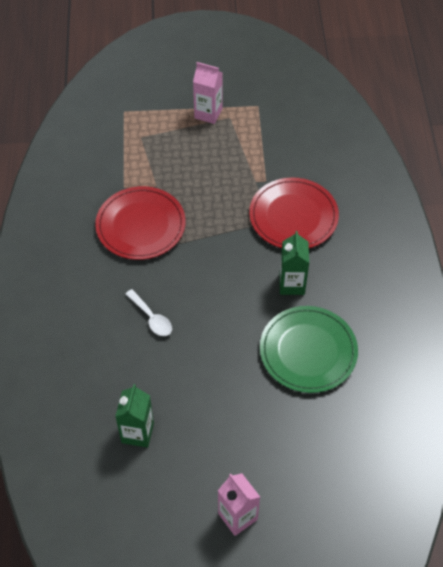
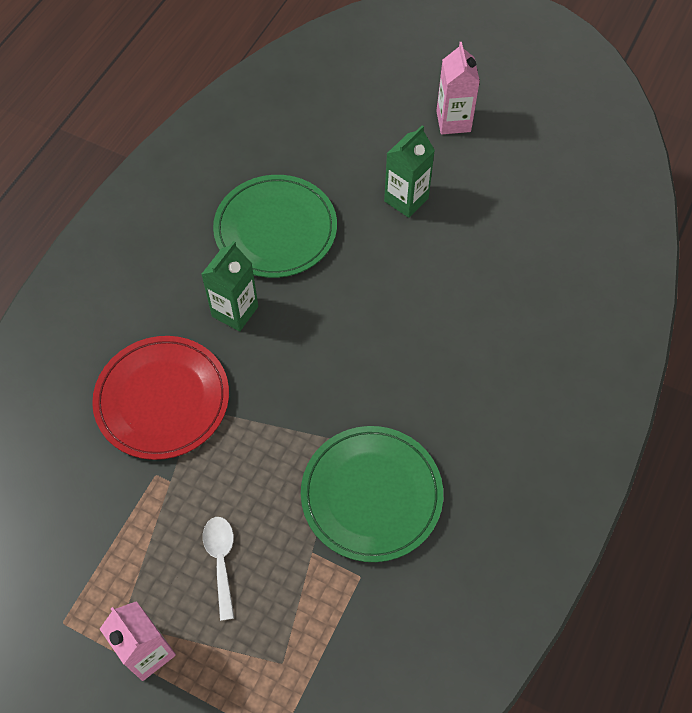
camera: 150 degrees left, 5 degrees up
red plate [95,186,186,260] -> green plate [301,426,443,562]
green carton [115,384,154,448] -> green carton moved to [384,125,435,218]
white spoon [125,289,172,336] -> white spoon moved to [203,517,234,621]

